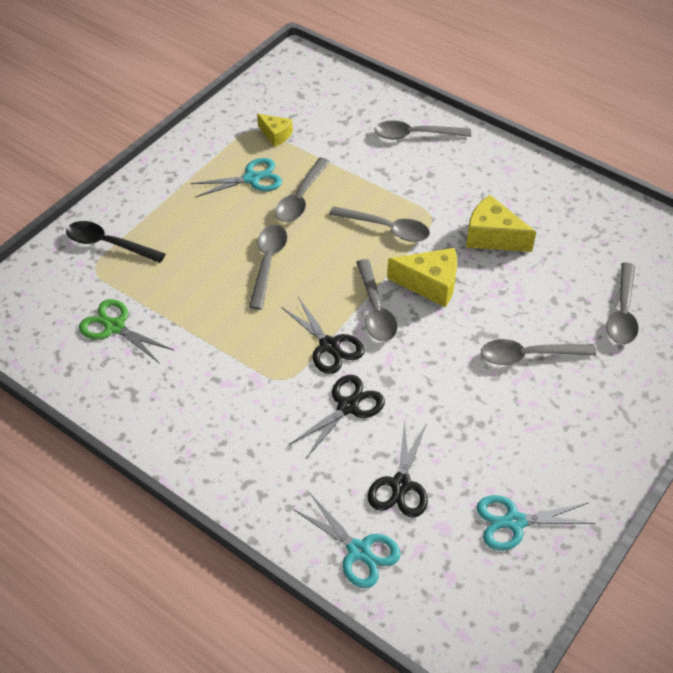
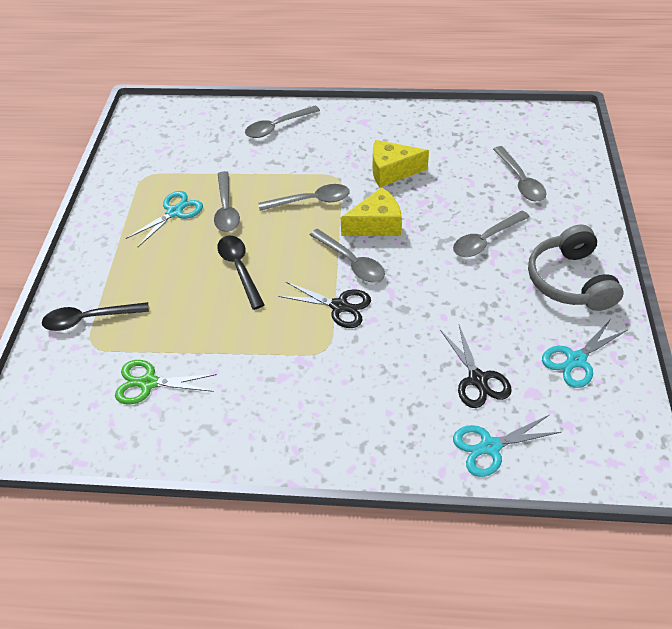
camera: 30 degrees left, 0 degrees up
grey spoon [249,225,287,310] -> black spoon [217,235,265,310]
yellow cheese [257,114,293,147] -> none
black scissors [289,375,385,458] -> none
turquoise scissors [293,494,401,588] -> turquoise scissors turned 150 degrees clockwise [453,415,561,477]
none -> grey headphones [528,225,623,311]

